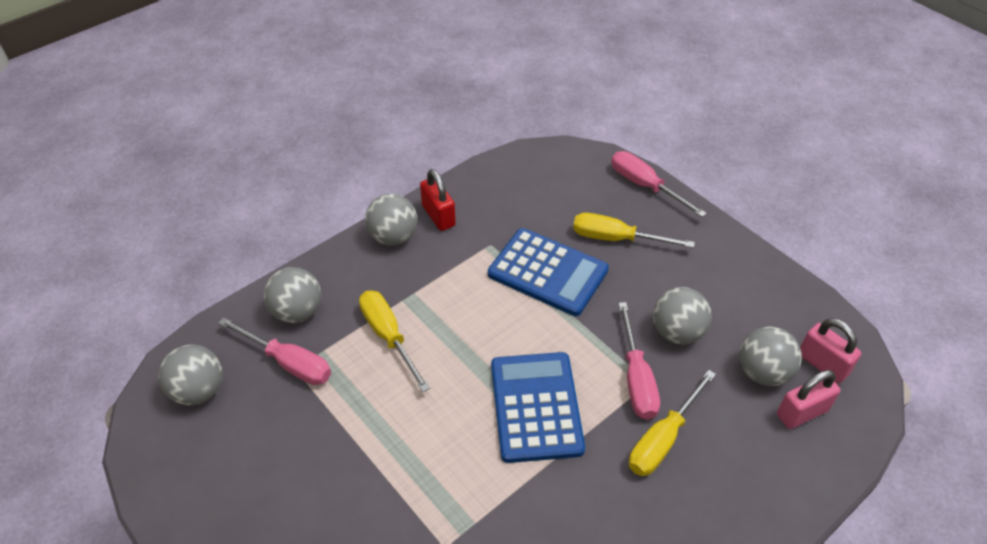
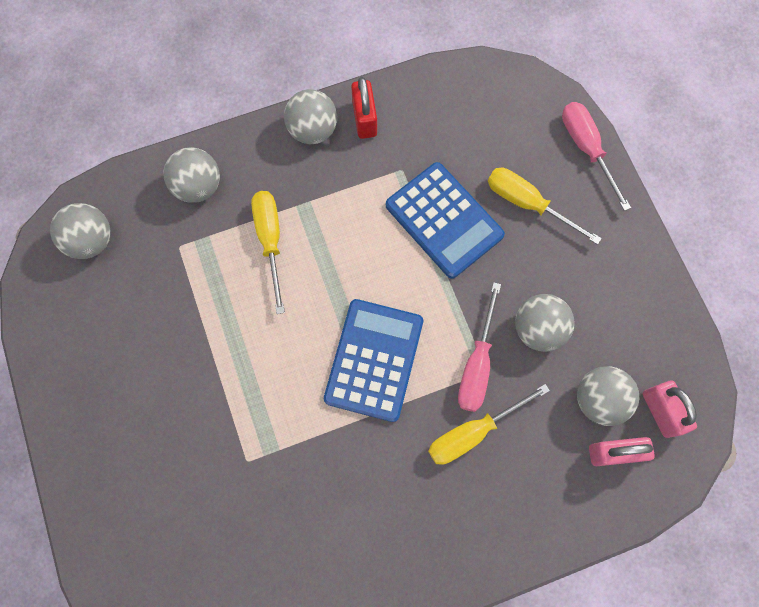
camera: 20 degrees right, 25 degrees up
pink screwdriver [218,318,331,385] -> none

